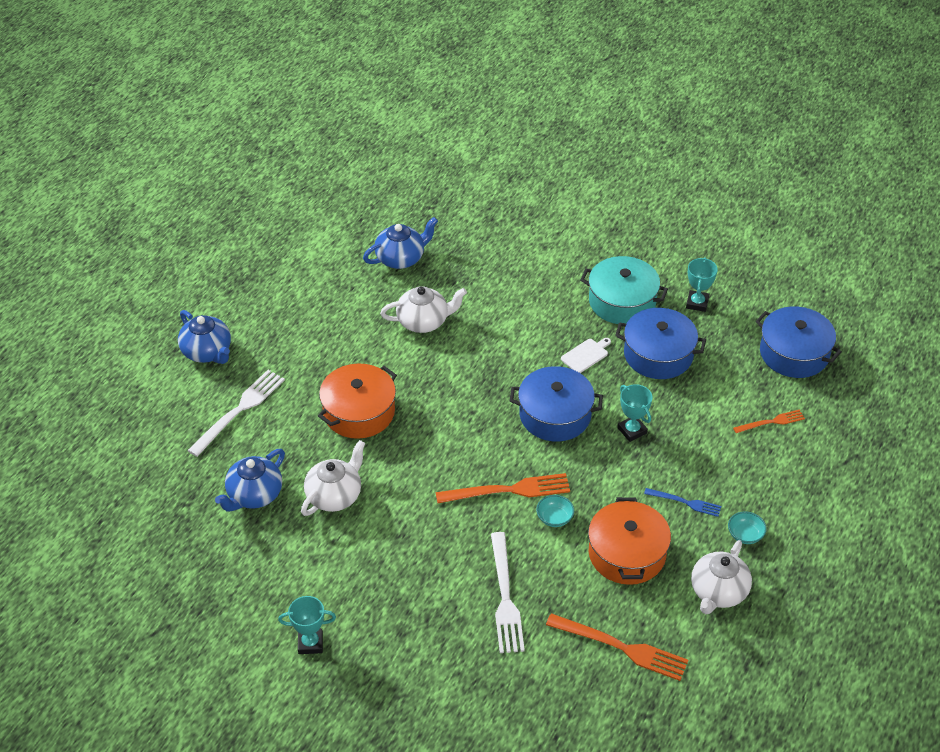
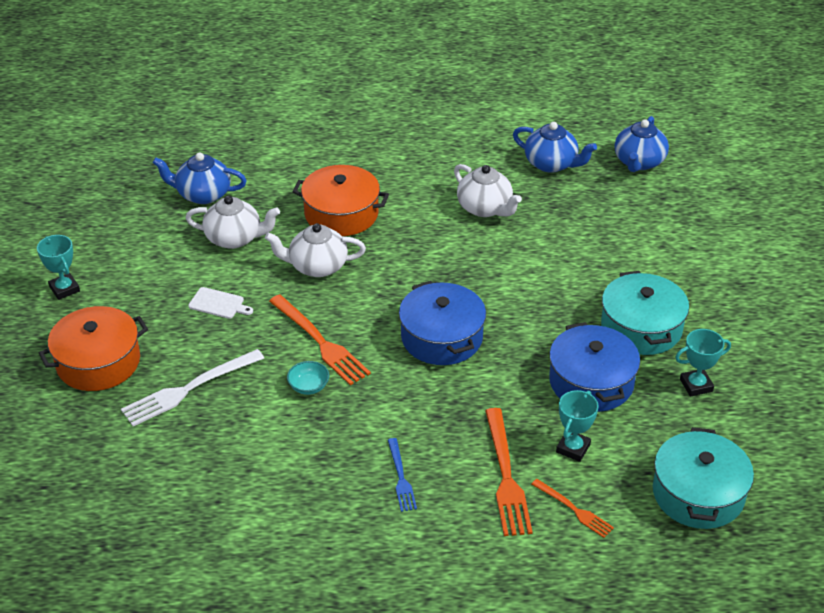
camera: 60 degrees right, 5 degrees down
blue teapot [178,310,231,364] -> blue teapot moved to [615,116,669,172]
white fork [187,370,285,457] -> none
orange fork [546,613,688,681] -> orange fork moved to [485,408,533,536]
white cutting board [561,338,611,373] -> white cutting board moved to [188,287,253,319]
orange pot [588,497,671,585] -> orange pot moved to [39,306,148,391]
turquoise trophy [618,384,653,442] -> turquoise trophy moved to [556,390,599,462]
white teapot [691,540,752,614] -> white teapot moved to [265,223,366,277]
turquoise bowl [728,511,767,544] -> none
blue pot [756,306,842,378] -> turquoise pot [653,427,754,529]

